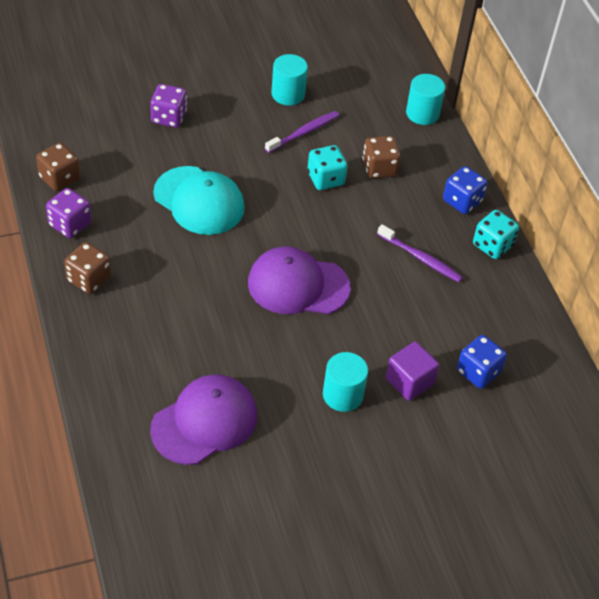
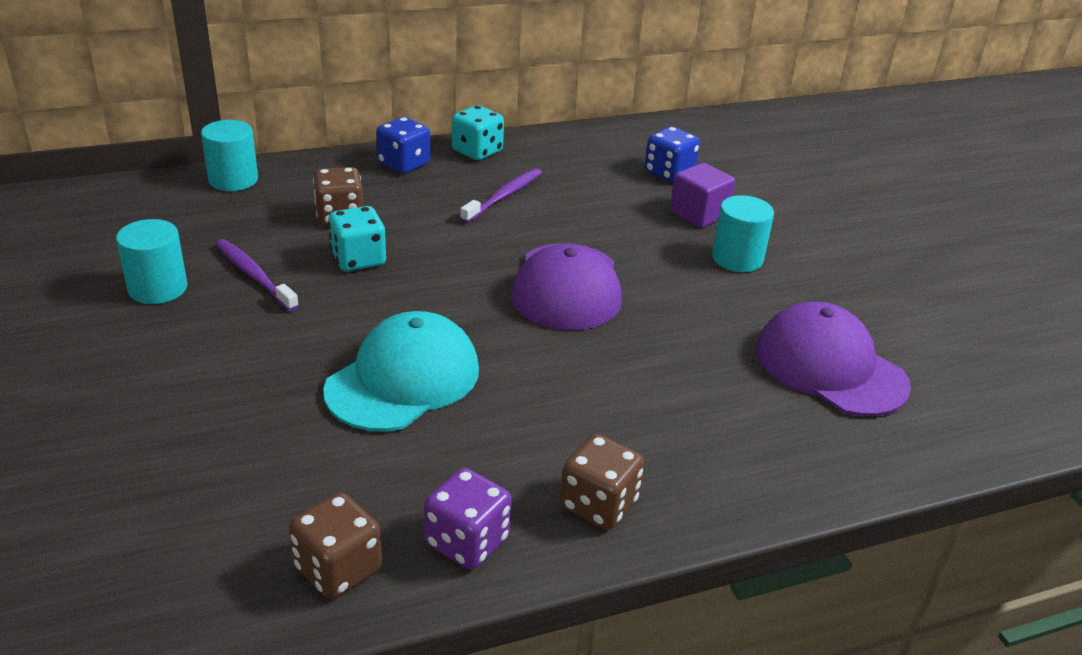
camera: 90 degrees left, 15 degrees down
purple dice [150,84,187,128] -> none

